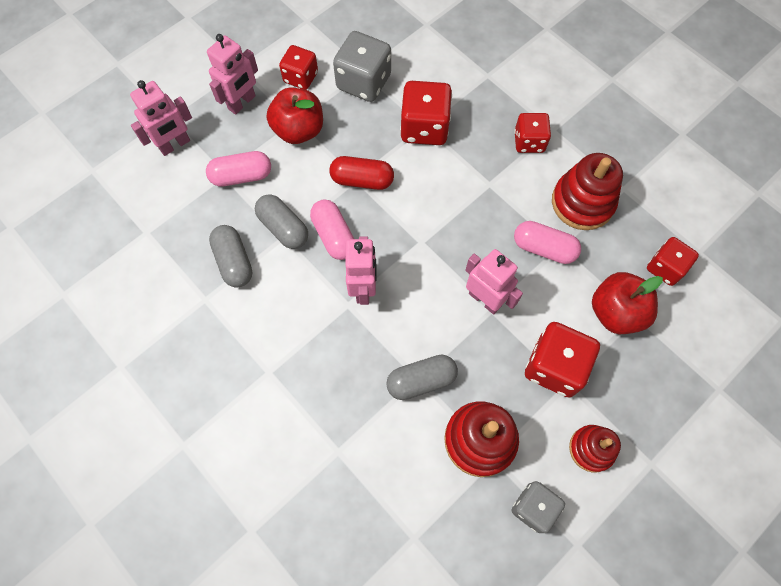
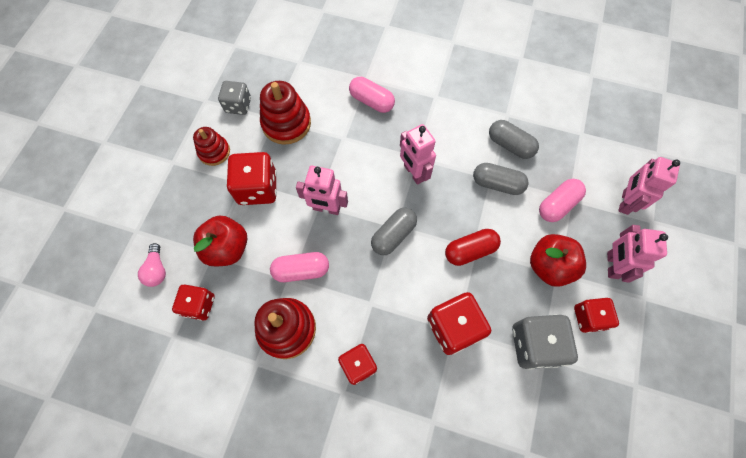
camera: 150 degrees right, 0 degrees up
pink capsule [310,199,354,260] -> pink capsule moved to [349,77,395,113]
grey capsule [386,355,458,400] -> grey capsule moved to [371,208,417,255]
none -> pink light bulb [138,243,166,287]

